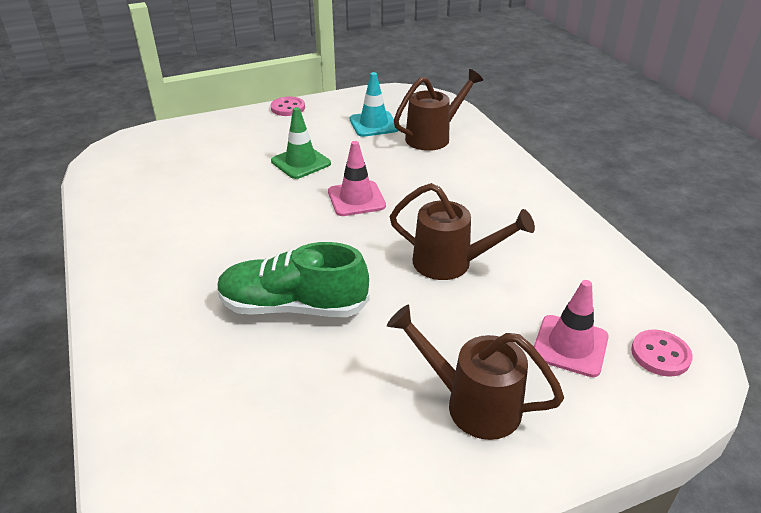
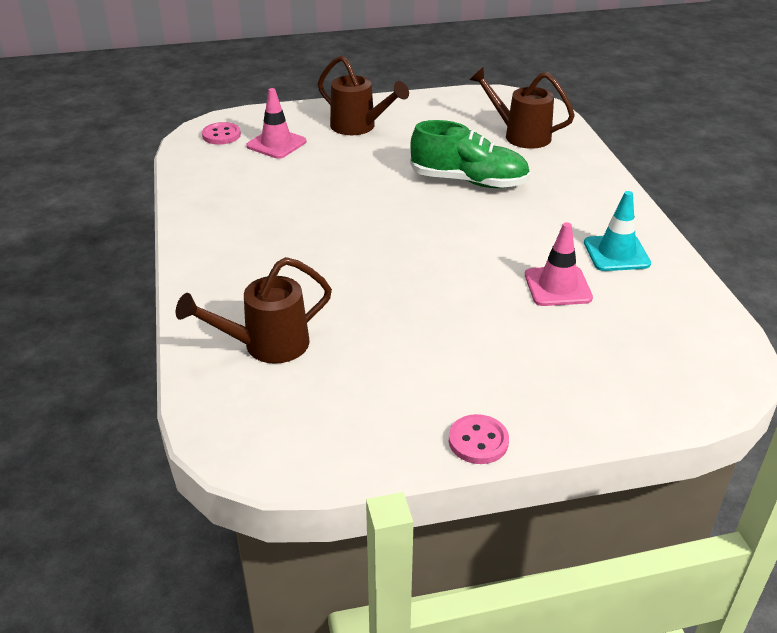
camera: 170 degrees left, 0 degrees up
green traffic cone [271,107,331,179] -> none
pink traffic cone [328,141,386,216] -> pink traffic cone moved to [525,222,593,306]
turquoise traffic cone [350,72,399,137] -> turquoise traffic cone moved to [584,191,651,271]
brown watering can [390,183,535,280] -> brown watering can moved to [469,67,575,149]

